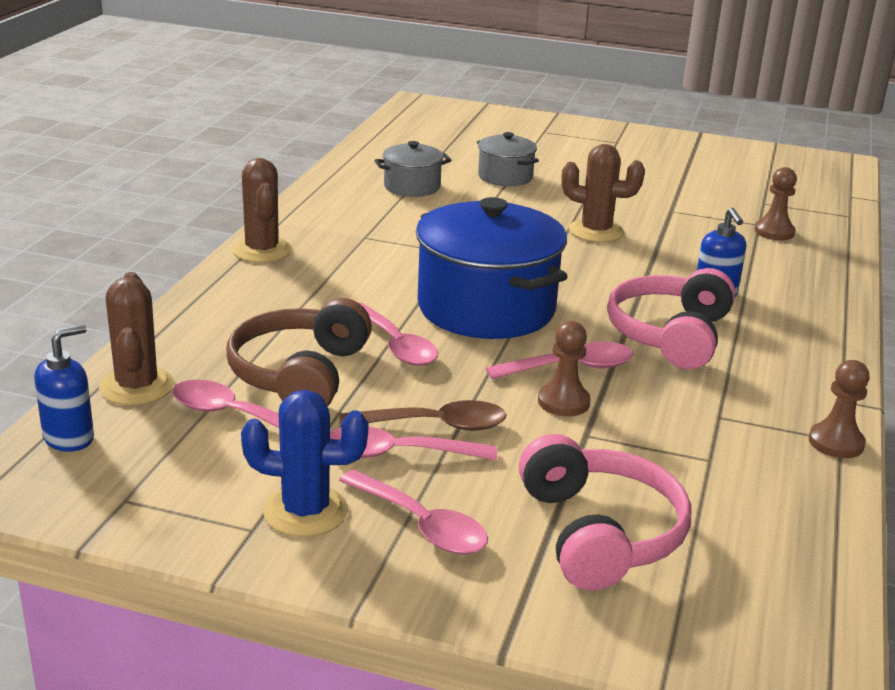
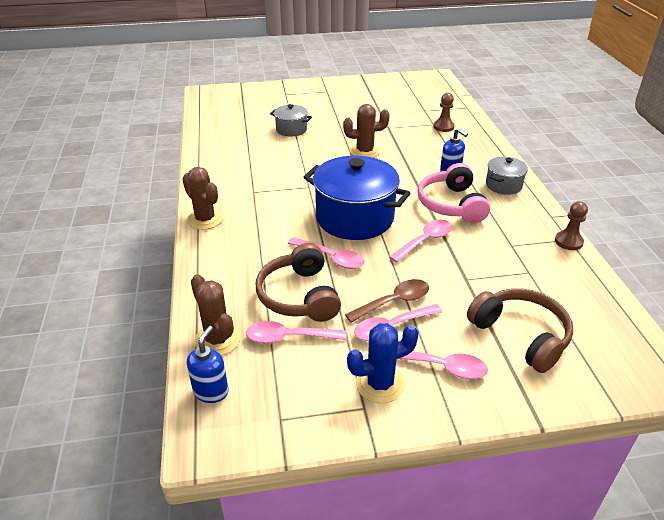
camera: 25 degrees left, 10 degrees up
grey pot [374,141,451,197] -> grey pot moved to [486,157,528,195]
pink headphones [518,434,691,590] -> brown headphones [467,288,573,373]
brown pawn [538,321,591,416] -> none

